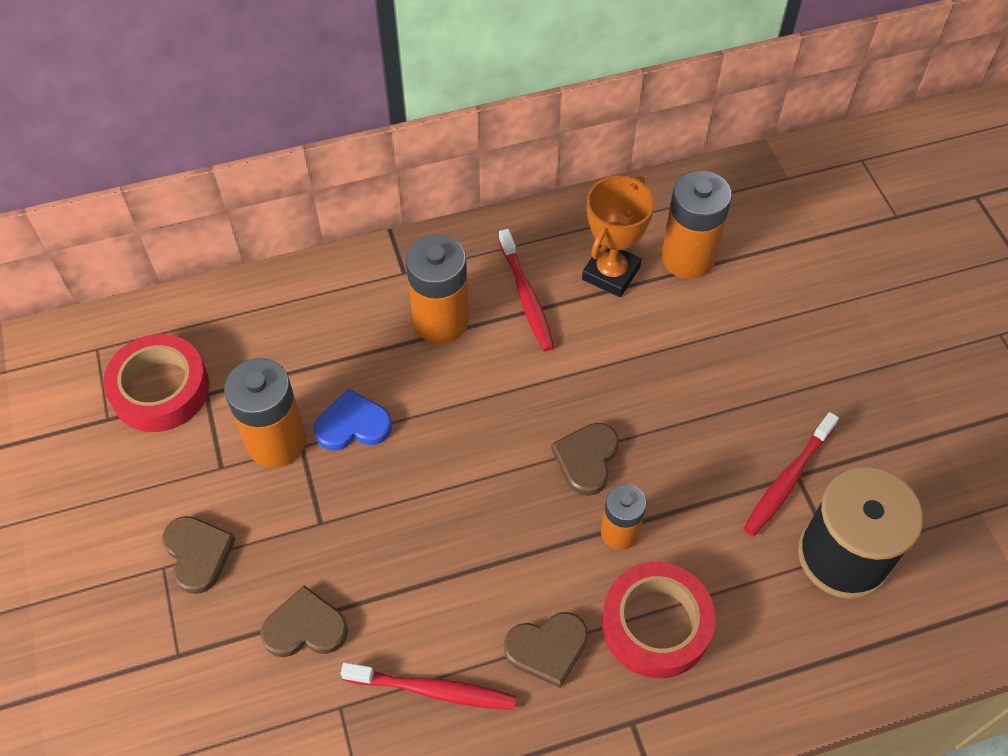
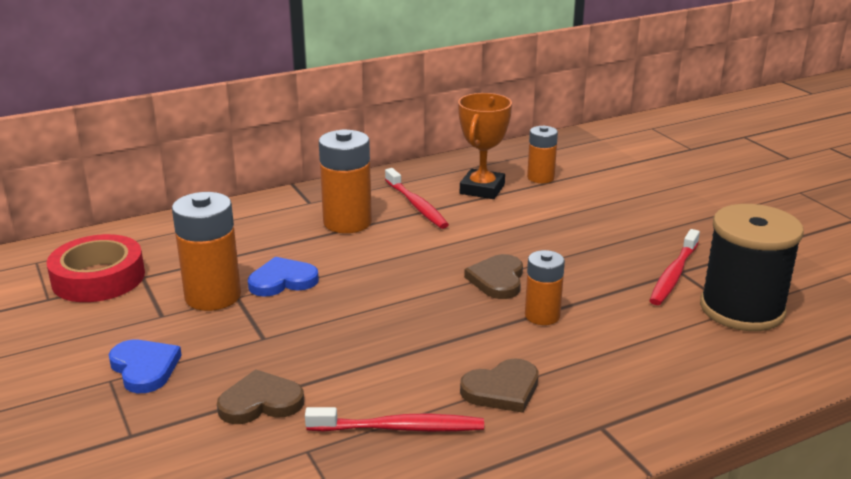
camera: 10 degrees left, 30 degrees down
brown heart [162,516,236,594] -> blue heart [109,340,182,393]
red tape [602,562,716,678] -> none
orange battery [661,170,732,279] -> orange battery [527,126,558,183], size x0.62

